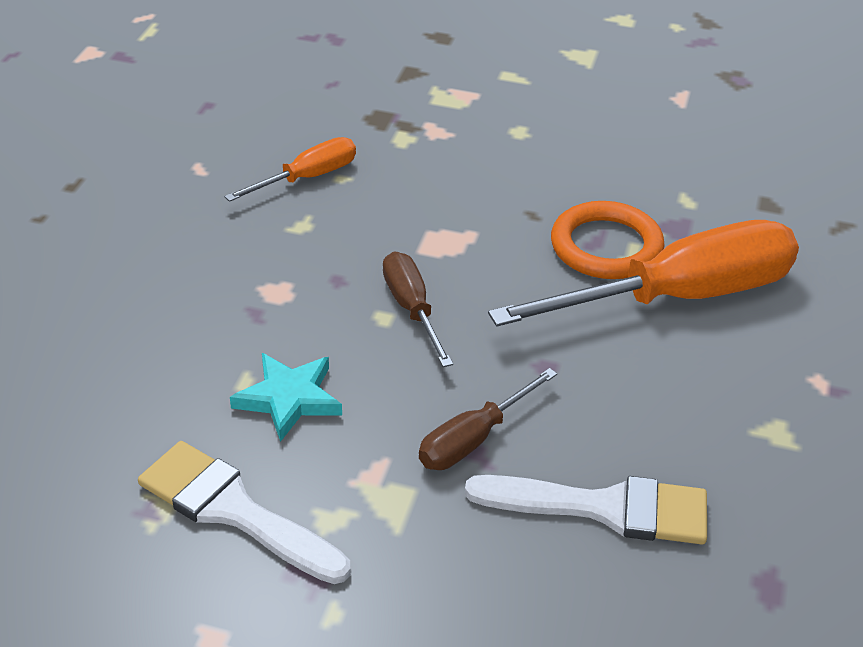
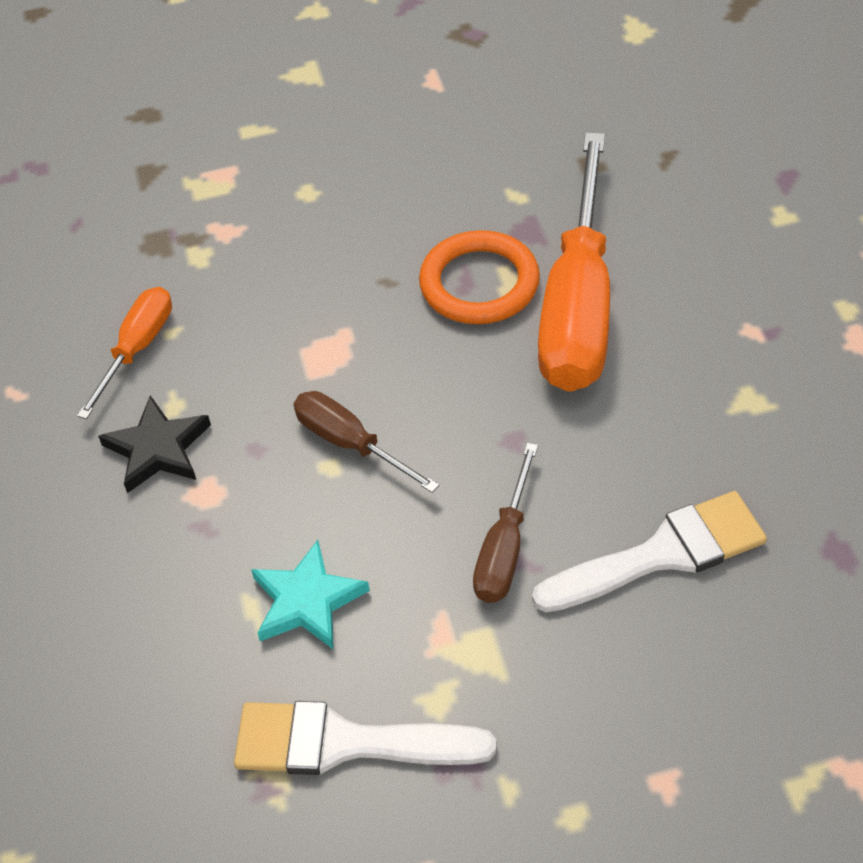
camera: 25 degrees left, 10 degrees up
orange screwdriver [488,220,799,327] -> orange screwdriver turned 150 degrees clockwise [538,132,610,392]
none -> black star [98,396,211,493]

